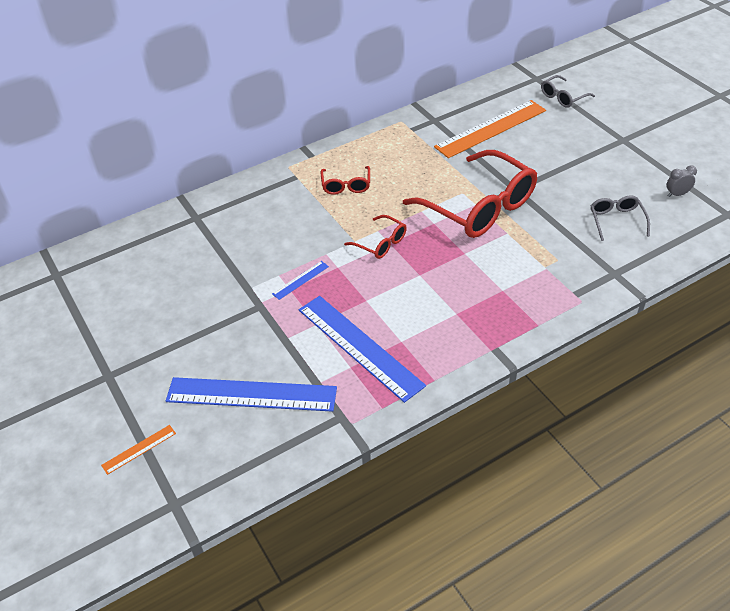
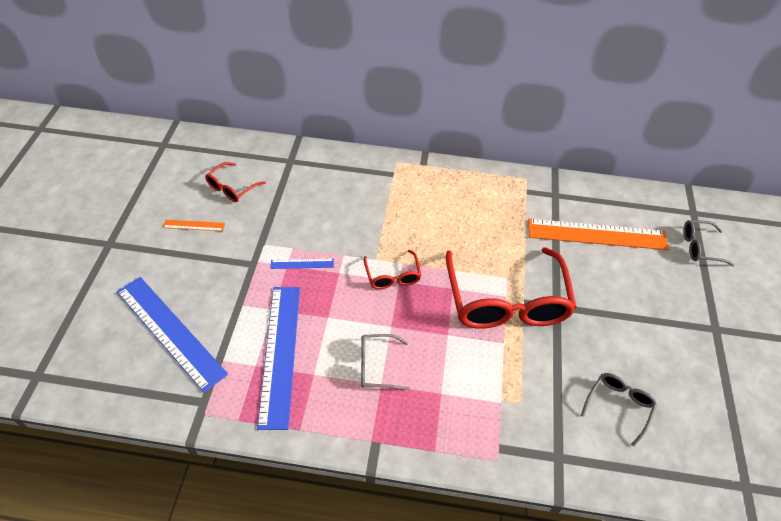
camera: 35 degrees right, 5 degrees up
orange ruler [101,425,176,475] -> orange ruler moved to [163,220,225,231]
red glasses [321,166,370,195] -> red glasses moved to [205,162,266,202]
grey clock [667,165,697,197] -> none
none -> grey glasses [361,334,410,390]

